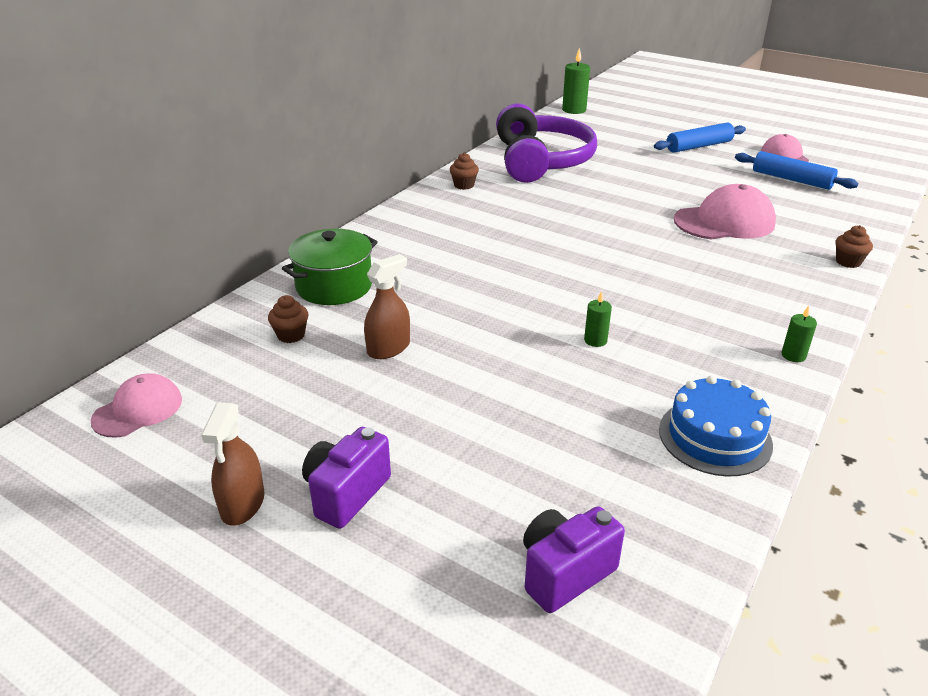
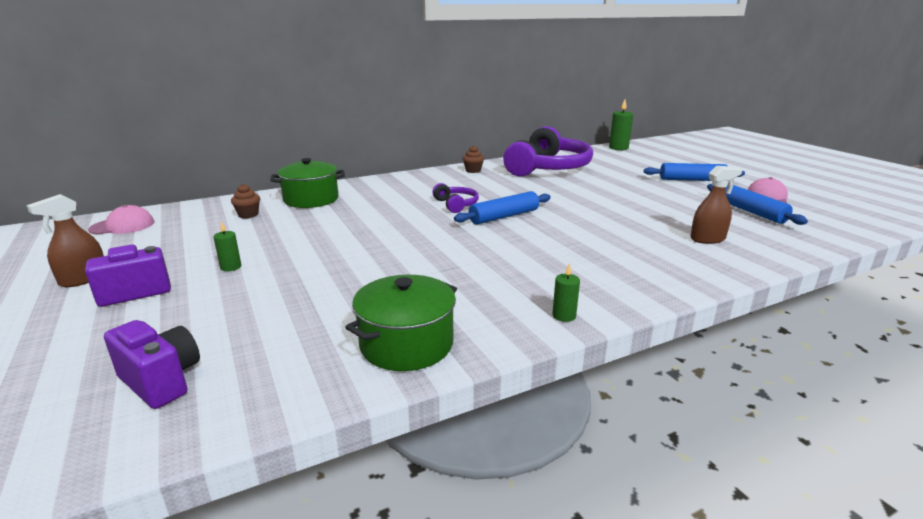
camera: 30 degrees right, 10 degrees down
brown spray bottle [364,254,410,359] -> brown spray bottle moved to [690,166,743,244]
purple camera [523,506,625,613] -> purple camera turned 45 degrees clockwise [104,320,200,409]
green candle [584,291,612,347] -> green candle moved to [213,221,241,271]
blue cake [659,376,773,477] -> green pot [345,275,457,371]
pink cap [674,184,776,240] -> none
brown cupcake [835,225,873,268] -> none
none -> purple headphones [432,183,479,213]
none -> blue rolling pin [454,191,551,225]

